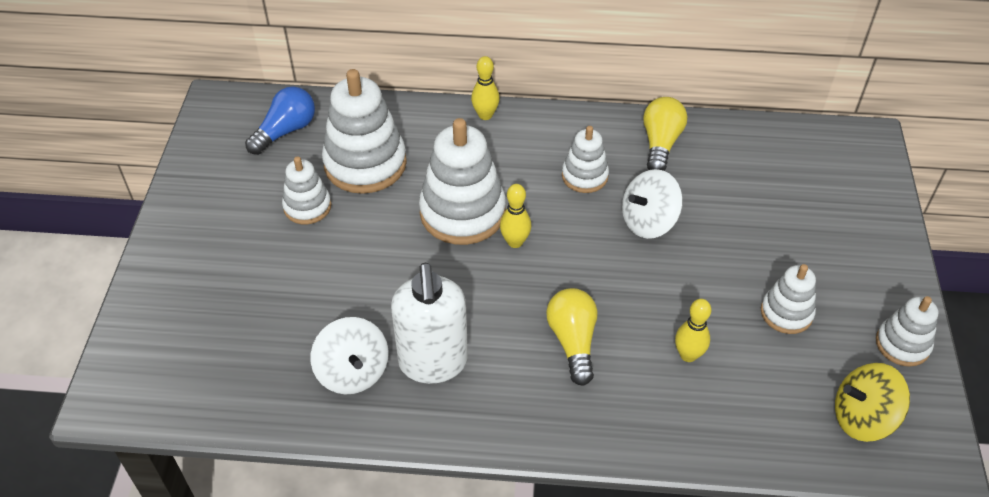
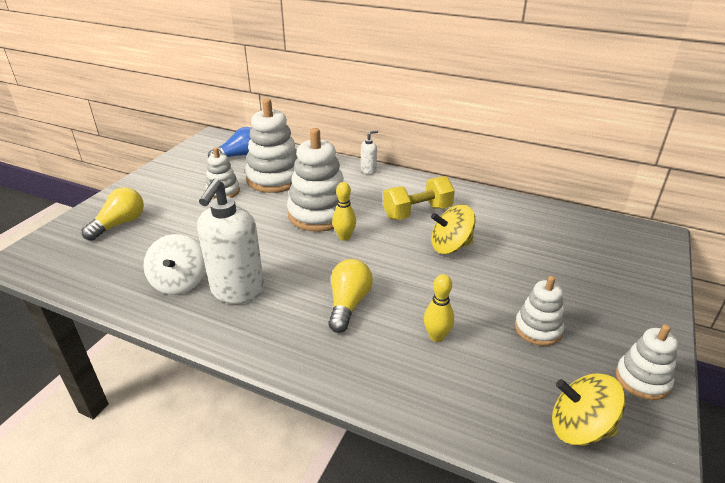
camera: 20 degrees right, 15 degrees down
yellow bowling pin [471,56,500,120] -> white soap dispenser [361,130,378,174]
white stacking toy [562,126,609,193] -> yellow dumbbell [383,176,455,220]
white spinning top [622,169,683,239] -> yellow spinning top [431,205,476,254]
yellow light bulb [643,97,687,171] -> yellow light bulb moved to [82,187,144,240]

